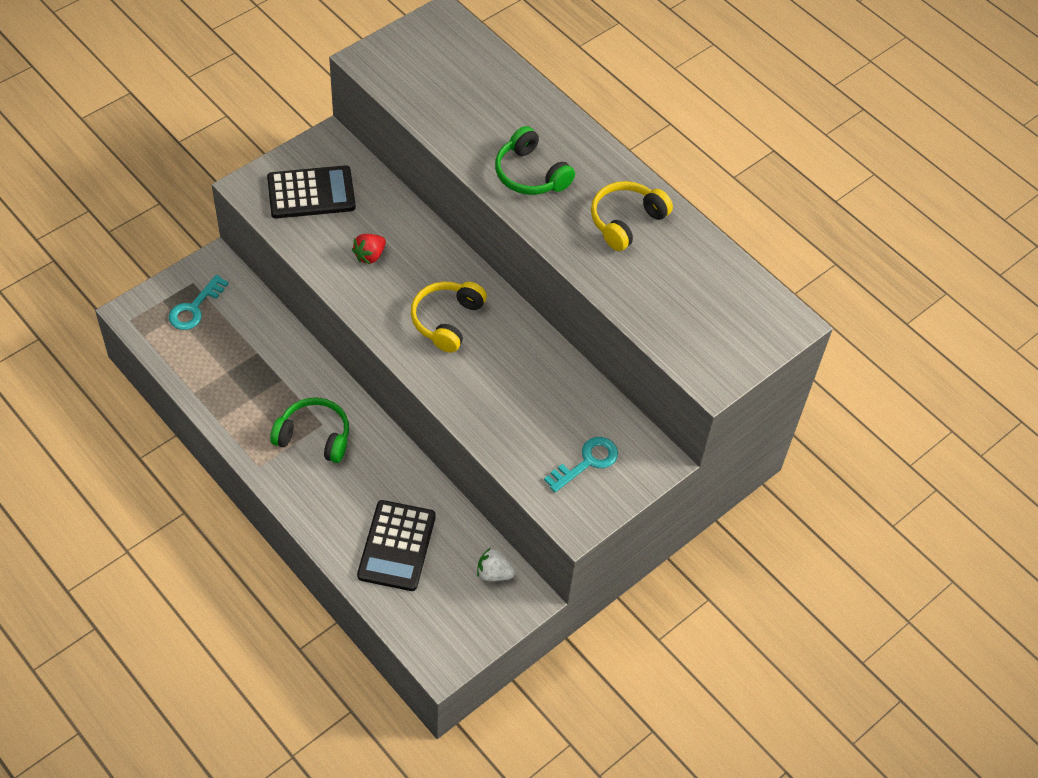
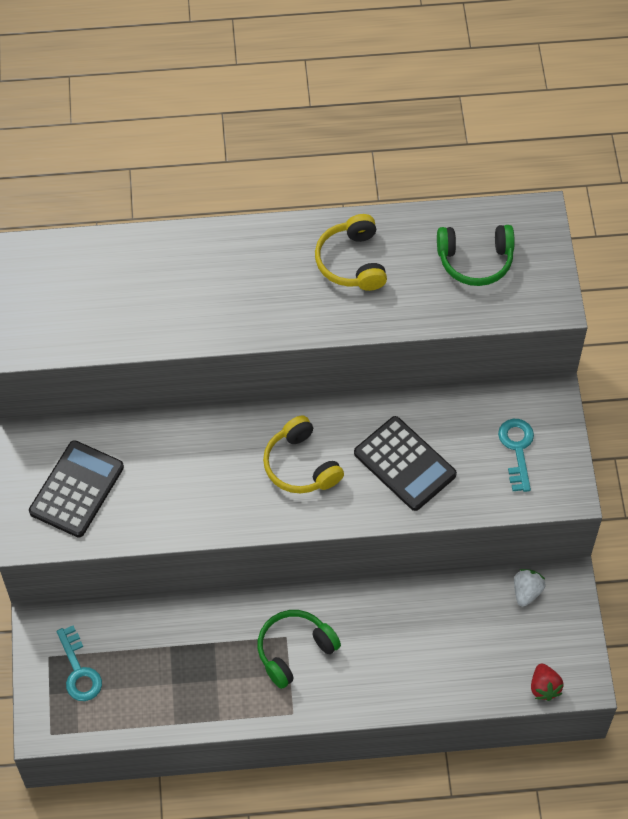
camera: 50 degrees left, 5 degrees up
red strawberry [352,234,386,264] -> red strawberry moved to [531,663,564,701]
black calculator [357,500,436,591] -> black calculator moved to [354,416,457,511]
white strawberry [477,547,515,581] -> white strawberry turned 150 degrees clockwise [514,569,545,607]
green headphones [495,126,575,195] -> green headphones moved to [437,225,515,286]

